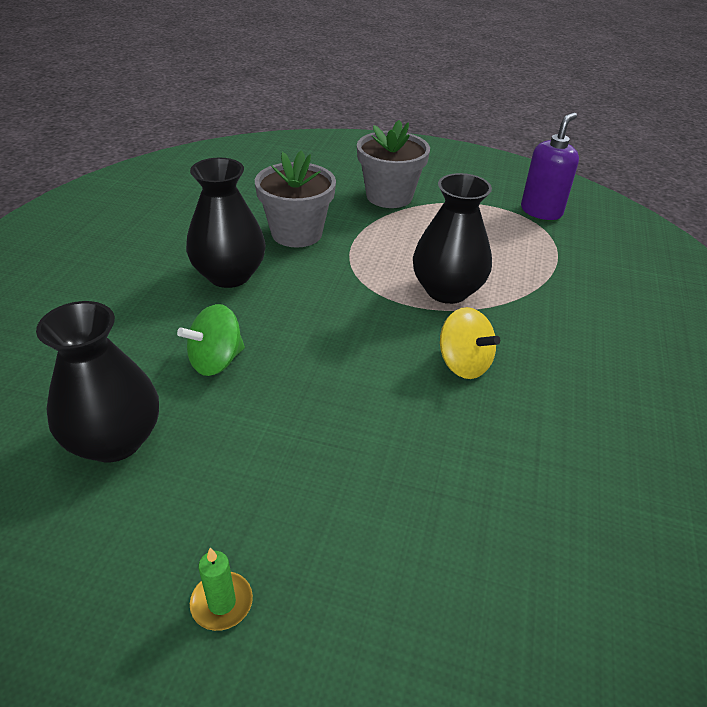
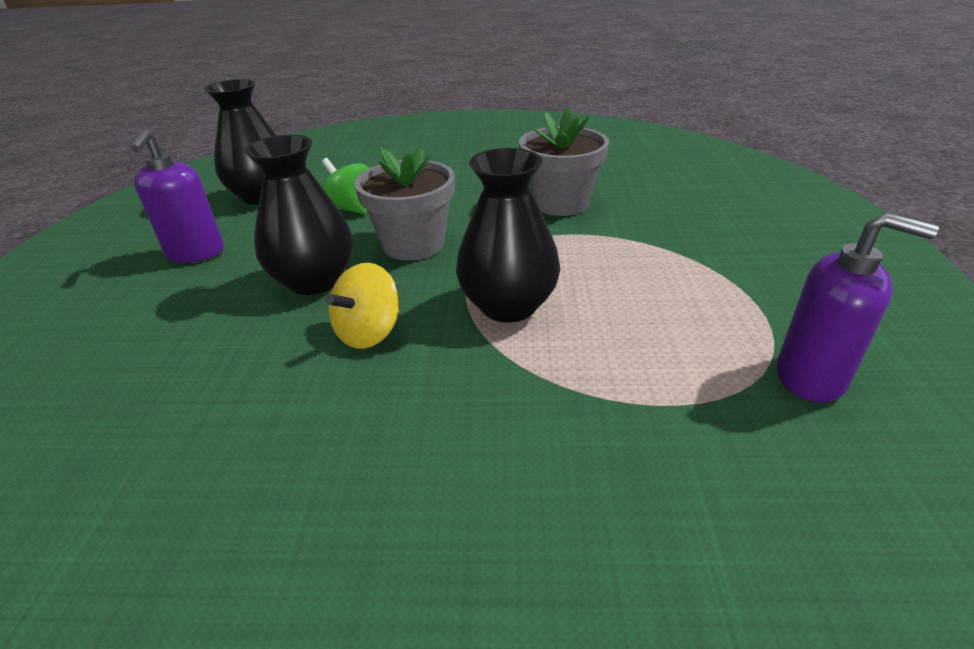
camera: 80 degrees right, 5 degrees down
black vase [186,157,266,288] -> black vase moved to [244,135,353,295]
green candle [190,548,253,631] -> none
grey flower pot [357,120,430,208] -> grey flower pot moved to [354,148,455,261]
none -> purple soap dispenser [130,129,224,263]

